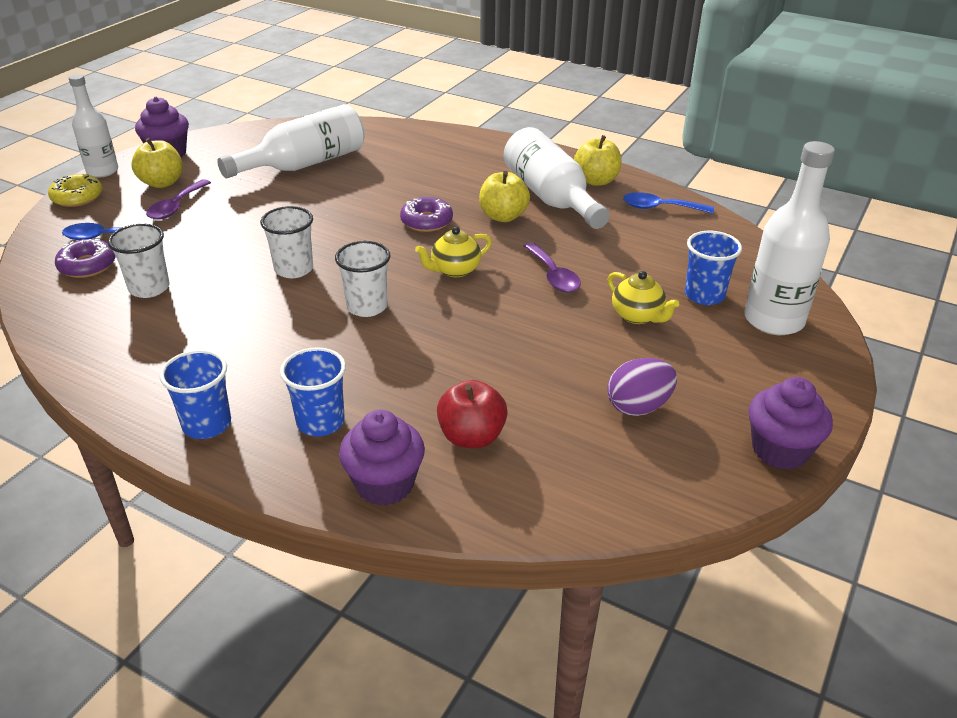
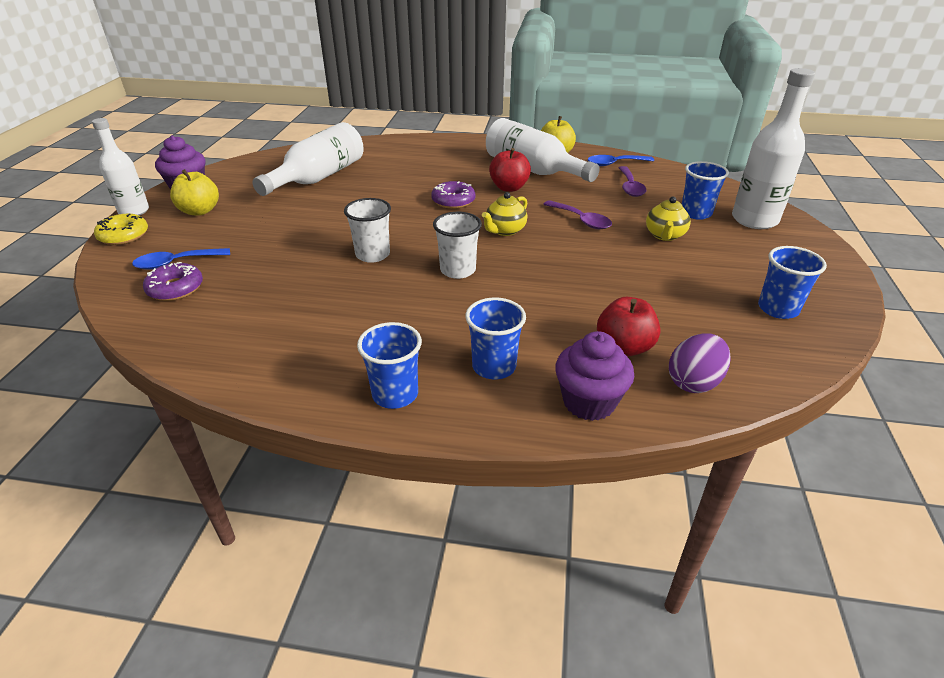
camera: 20 degrees left, 0 degrees up
white cup [108,224,169,298] -> none
purple spoon [146,179,211,220] -> purple spoon moved to [619,166,647,197]
yellow apple [479,171,530,222] -> red apple [489,148,531,192]
yellow teapot [607,271,679,324] -> yellow teapot turned 75 degrees clockwise [646,197,691,241]
purple egg [607,358,677,416] -> purple egg moved to [669,333,731,393]
purple cupcake [748,377,833,470] -> none
none -> blue cup [758,246,827,319]

